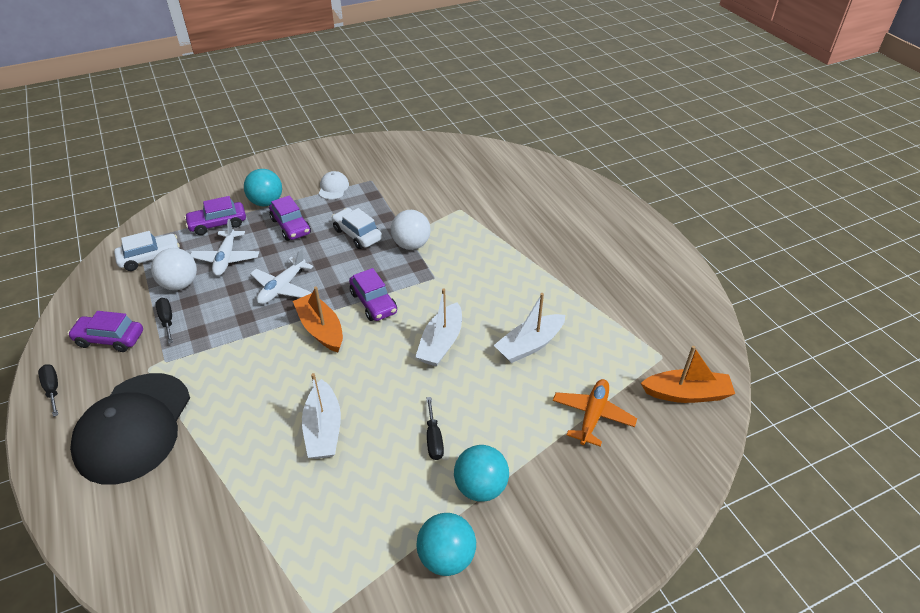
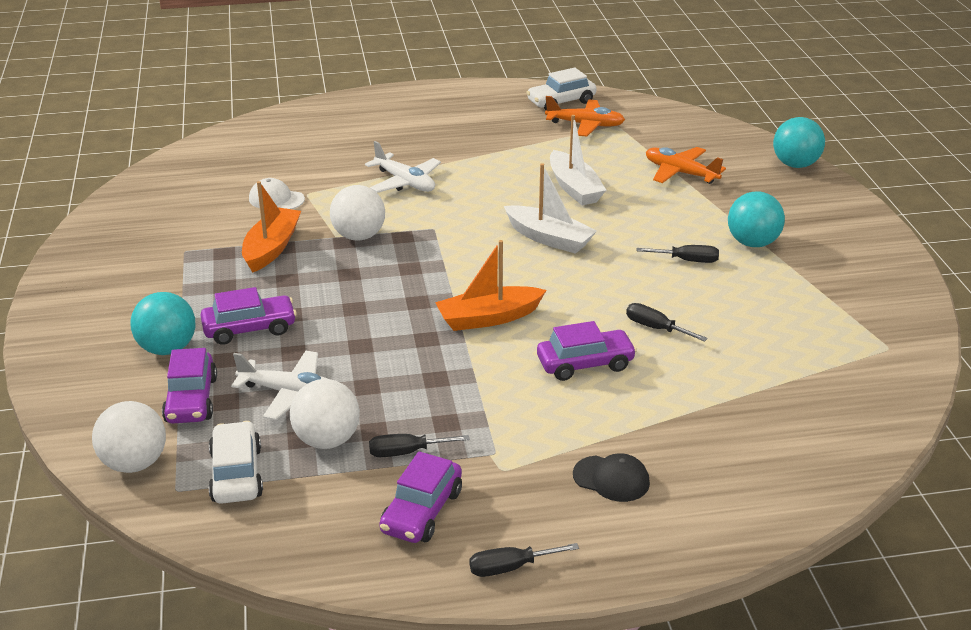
camera: 75 degrees left, 10 degrees down
black cap [70,373,190,485] -> black cap [573,453,650,502], size x0.42
white plane [250,249,313,304] -> white plane moved to [365,141,441,193]
white boat [302,373,341,459] -> black screwdriver [626,303,708,342]
white cap [319,171,349,200] -> white cap moved to [249,178,305,209]
white car [332,208,382,249] -> white car moved to [526,67,597,111]
purple car [349,268,397,321] -> purple car moved to [537,321,637,381]
turquoise ball [416,513,476,576] -> turquoise ball moved to [773,117,825,168]
orange boat [641,346,735,403] -> orange boat moved to [242,181,301,273]
none -> white ball [92,401,166,473]
none -> orange plane [545,96,625,137]

